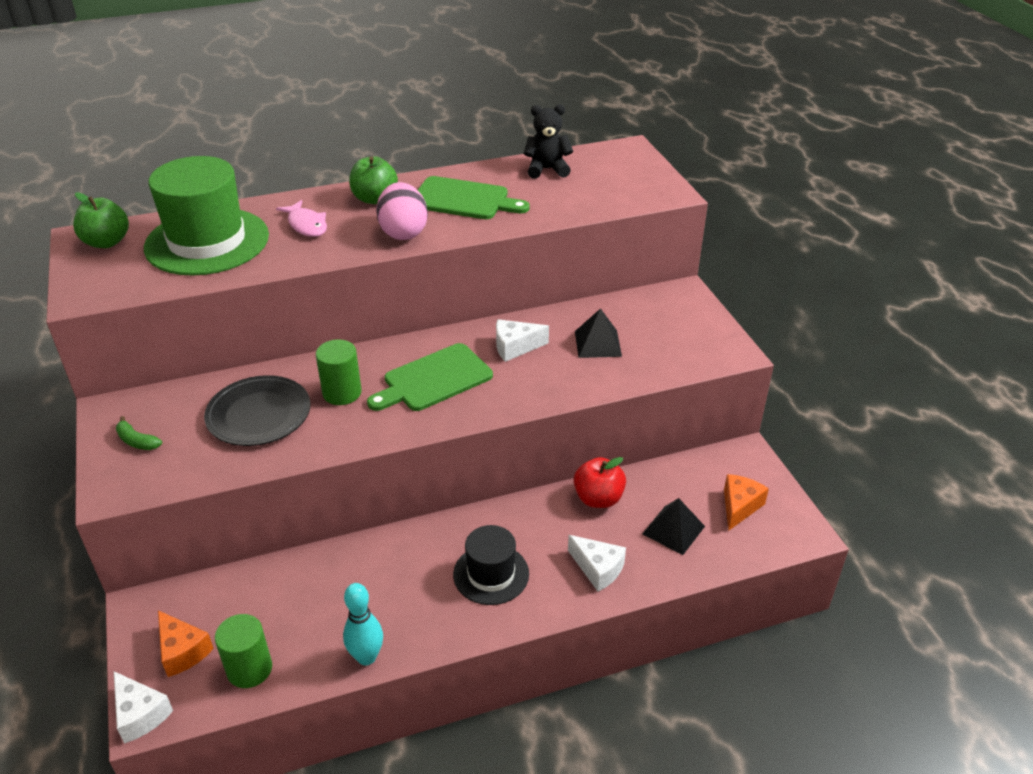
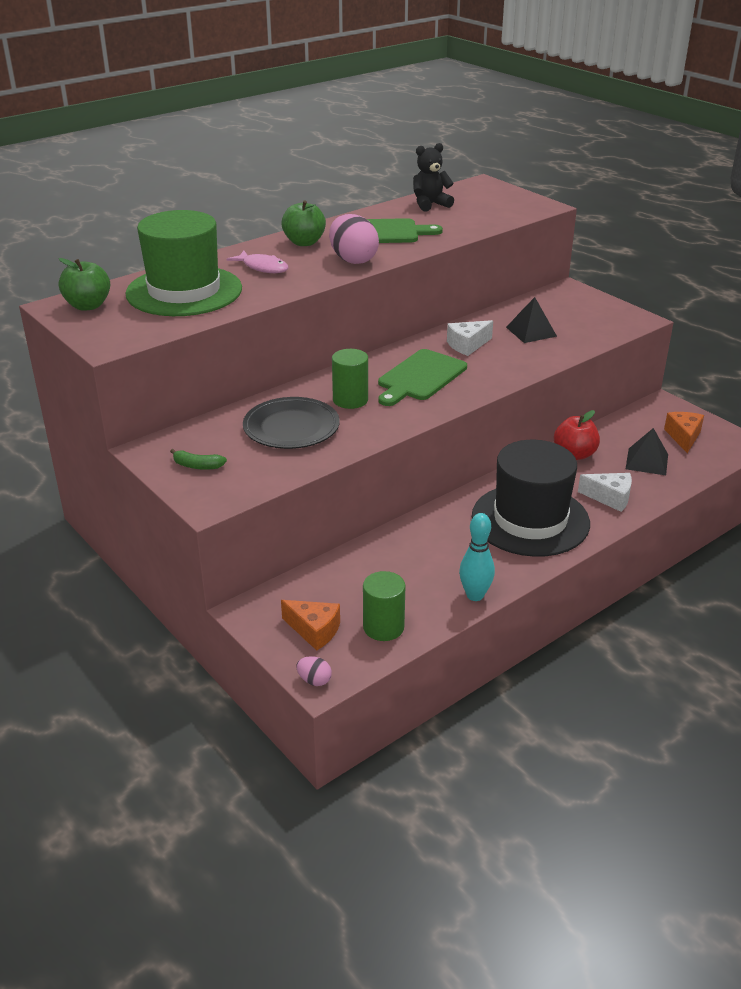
camera: 20 degrees left, 5 degrees down
white cheese [114,671,173,744] -> pink egg [297,656,332,686]
black hat [453,525,529,605] -> black hat [472,440,590,557], size x1.76

